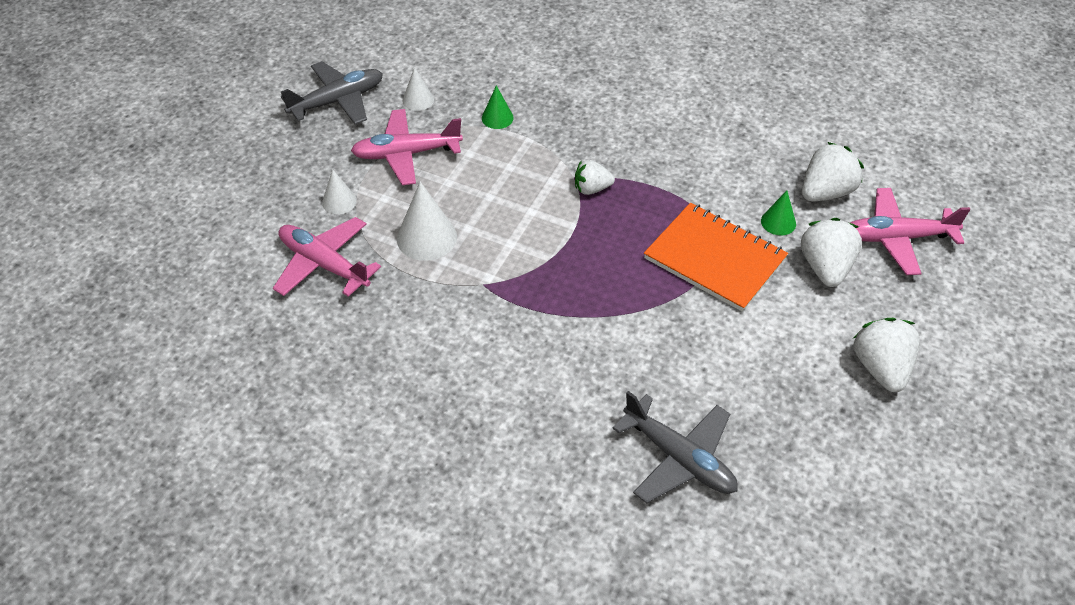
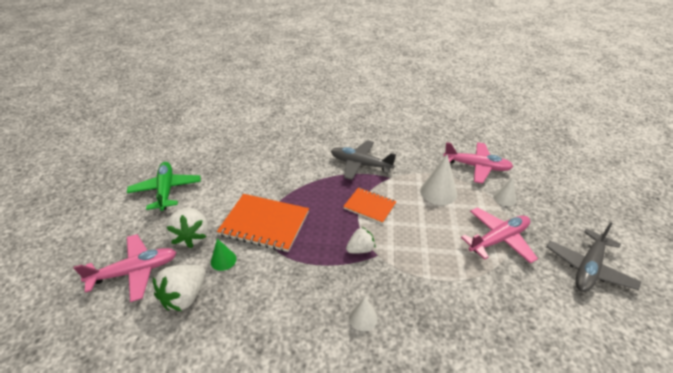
camera: 160 degrees right, 10 degrees down
white cone [403,67,434,111] -> white cone moved to [349,297,378,331]
green cone [482,85,514,129] -> none
grey plane [613,391,738,503] -> grey plane moved to [331,140,396,180]
white strawberry [853,318,920,392] -> green plane [127,162,201,211]
none -> orange notebook [343,187,396,224]

